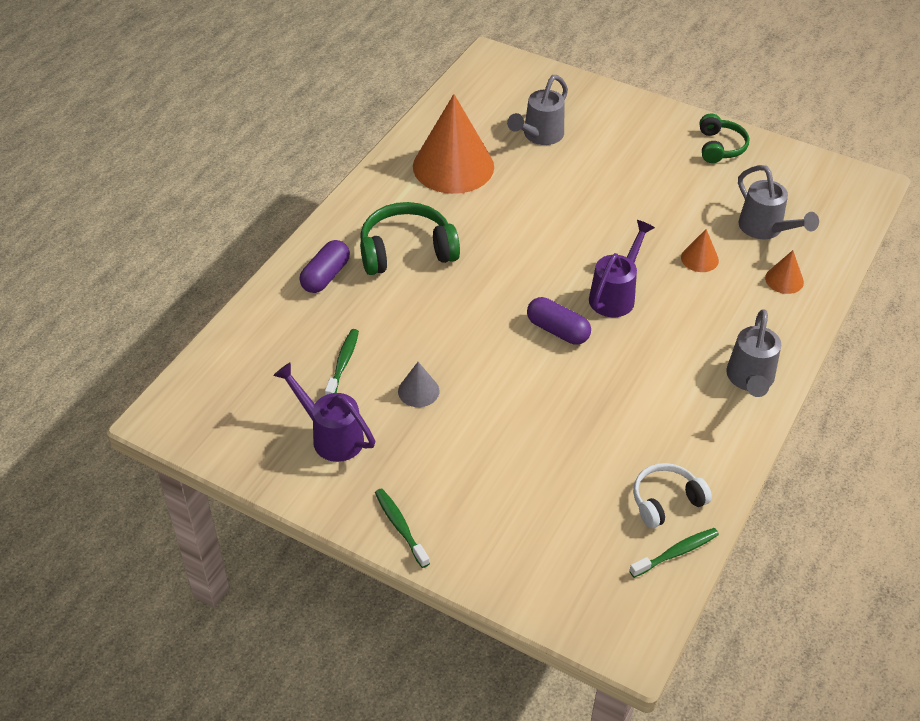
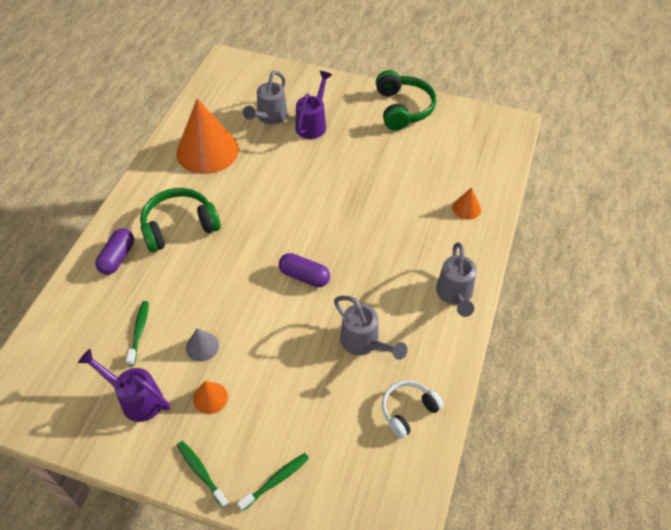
camera: 10 degrees left, 5 degrees up
purple watering can [589,220,655,317] -> purple watering can moved to [295,71,332,139]
green toothbrush [629,528,719,578] -> green toothbrush moved to [237,453,309,511]
orange cone [681,229,719,272] -> orange cone moved to [193,381,228,414]
green headphones [700,114,749,163] -> green headphones [376,70,436,131], size x1.58
grey watering can [738,165,819,239] -> grey watering can moved to [334,296,407,360]

